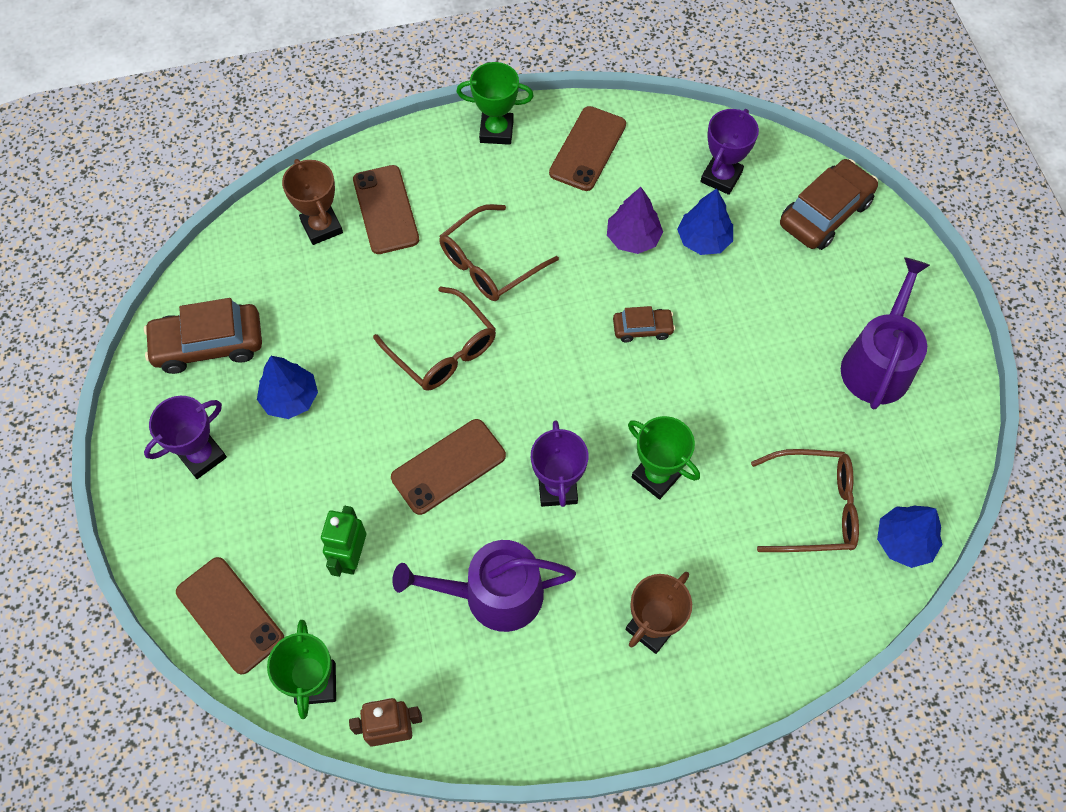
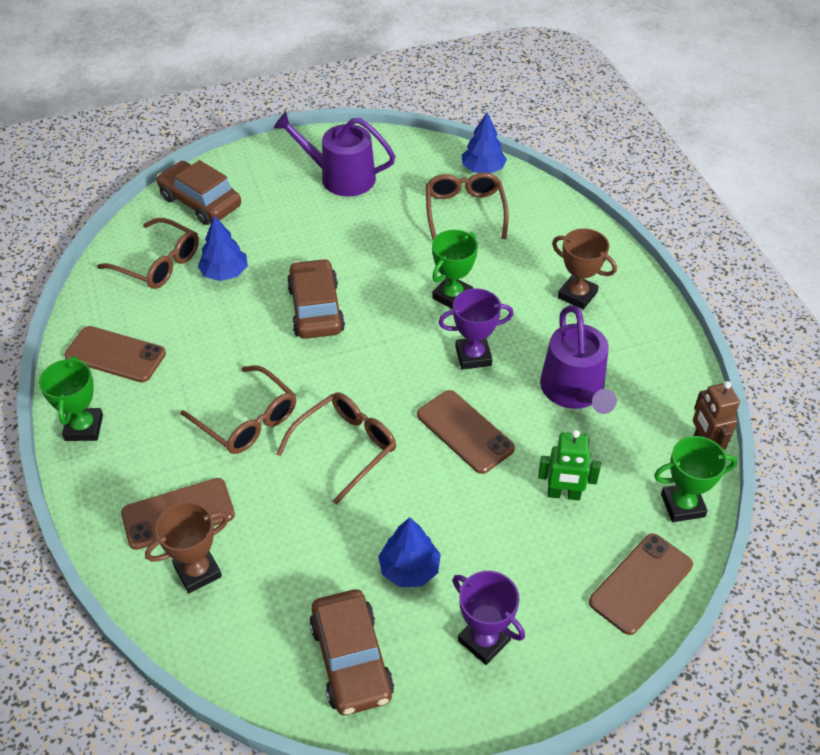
camera: 95 degrees left, 15 degrees down
purple tree [607,187,663,254] -> none
brown car [613,306,675,342] -> brown car [287,258,345,339], size x1.86
purple trophy [700,109,759,195] -> brown glasses [97,218,199,289]

